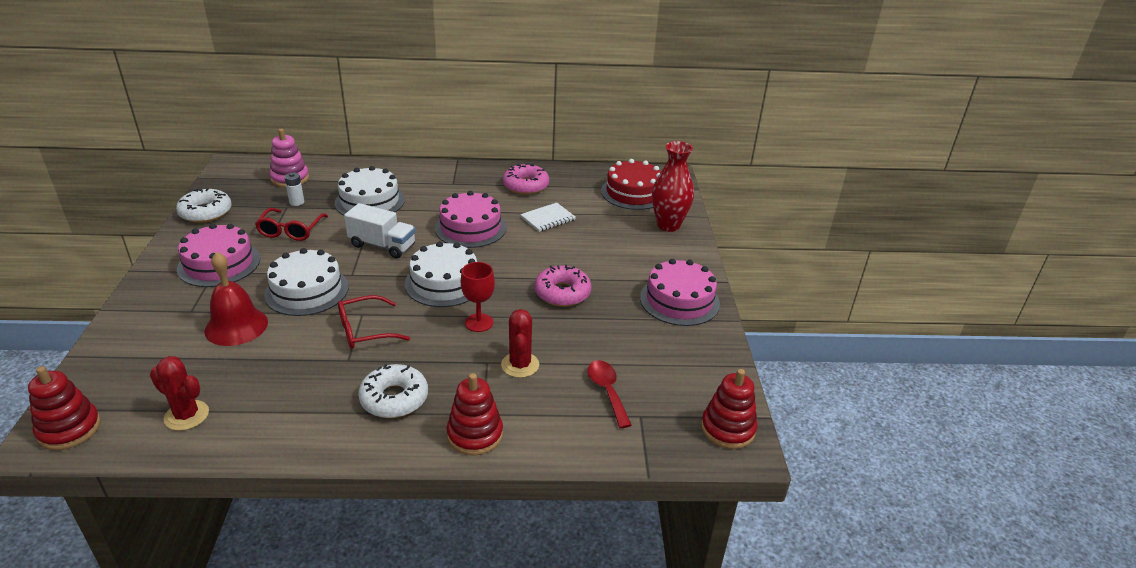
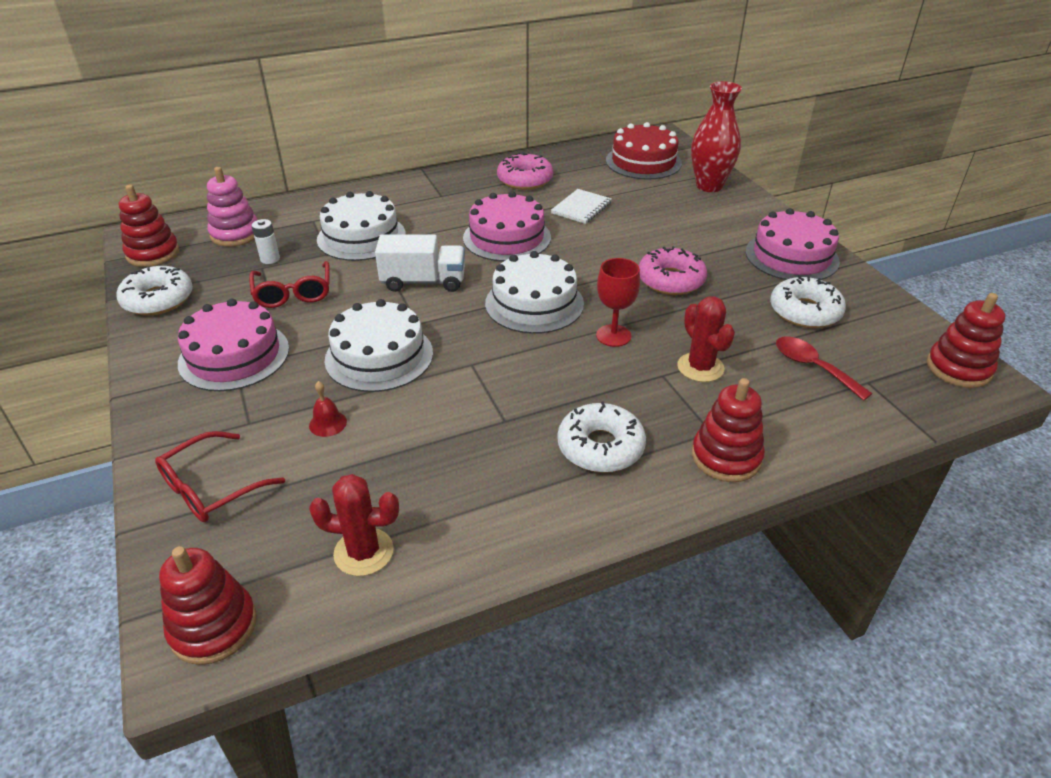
camera: 20 degrees left, 5 degrees up
red bell [204,252,268,346] -> red bell [309,381,347,437], size x0.45
red glasses [338,295,410,349] -> red glasses moved to [155,431,285,522]
none -> red stacking toy [119,185,180,267]
none -> white donut [770,275,846,328]

